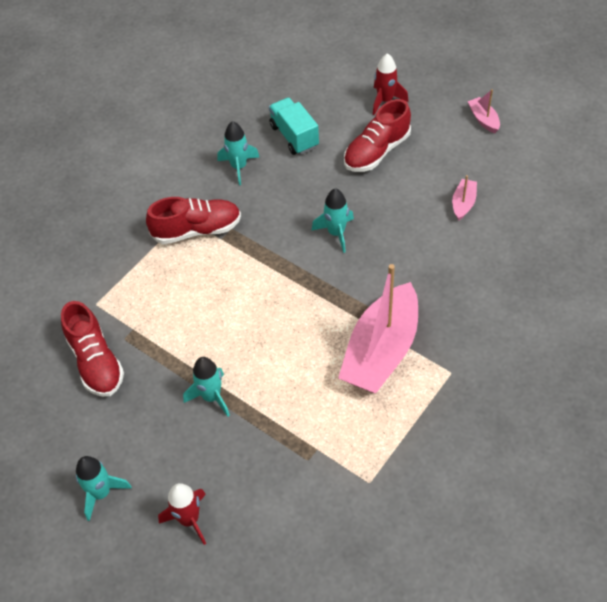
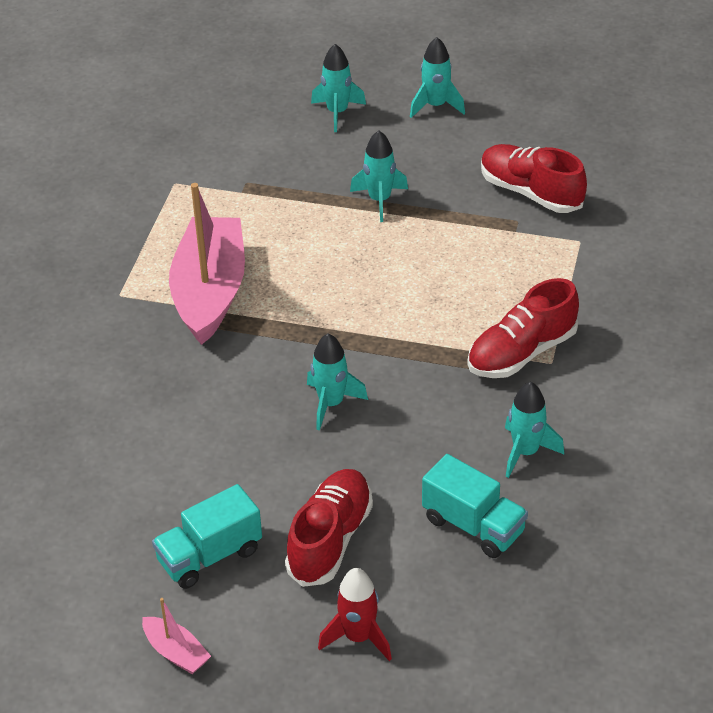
camera: 155 degrees right, 10 degrees down
red rocket [158,483,206,545] -> turquoise rocket [311,44,366,132]
pink boat [452,175,477,221] -> none
none -> turquoise truck [152,484,262,589]

